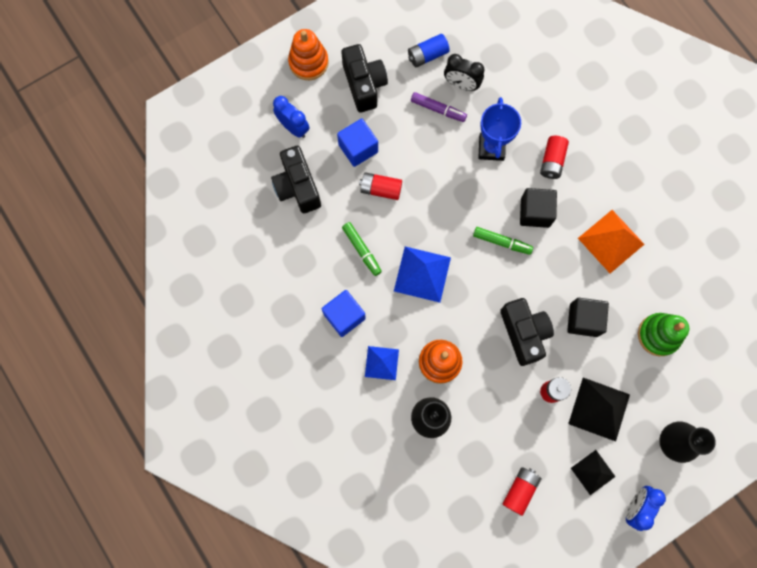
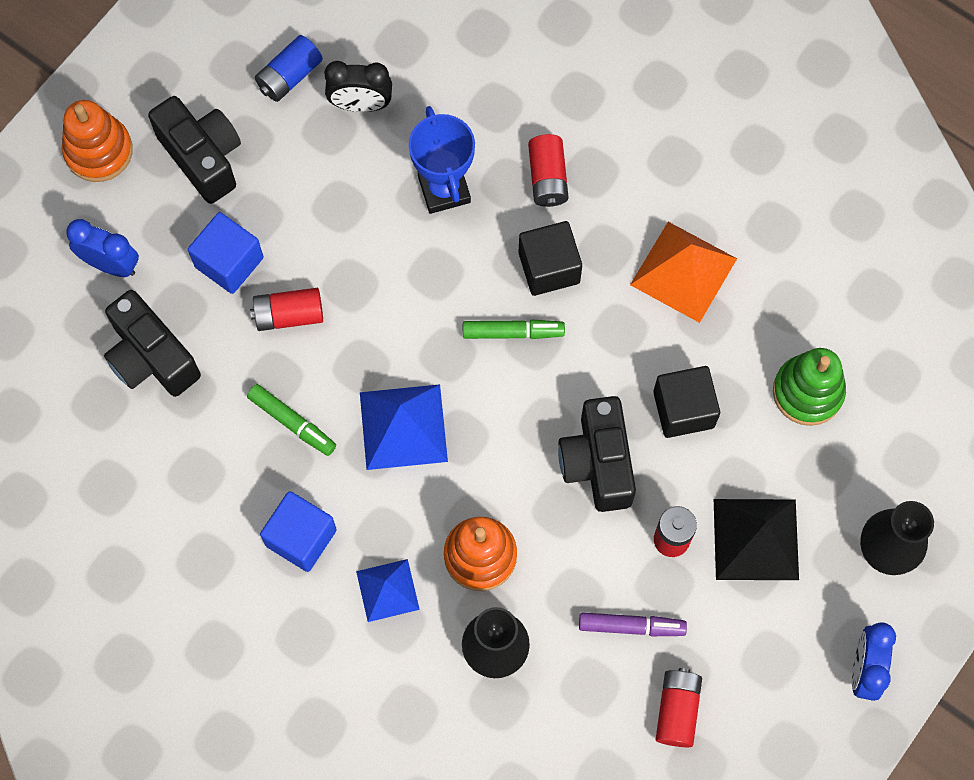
camera: 20 degrees left, 5 degrees down
purple marker [411,92,467,122] -> purple marker moved to [579,612,687,636]
black camera [500,298,554,366] -> black camera turned 150 degrees counterclockwise [558,396,636,512]
black pyramid [571,450,616,495] -> none

